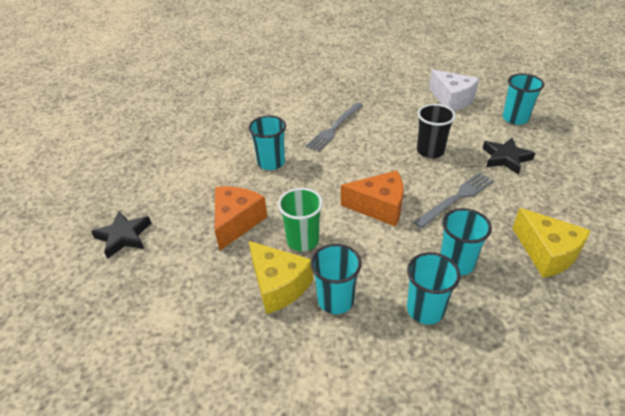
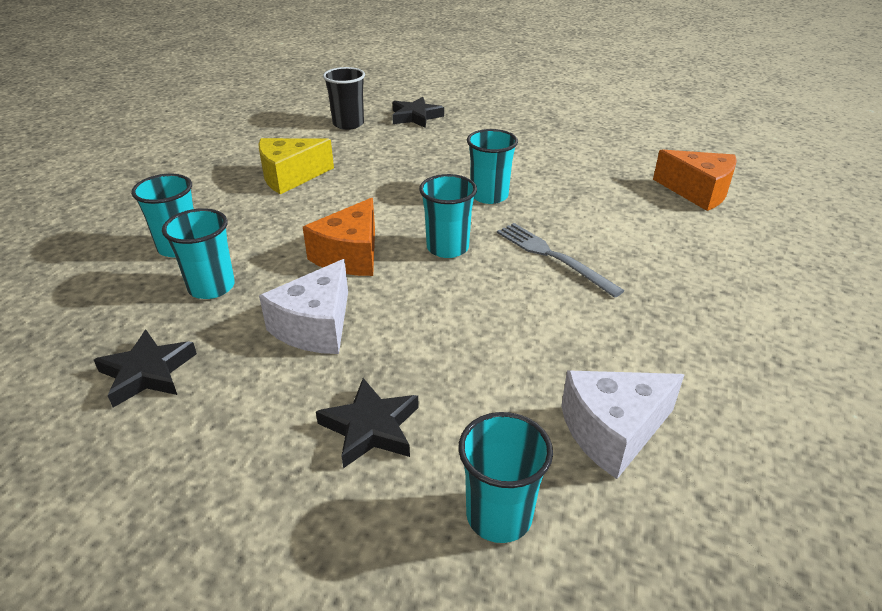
camera: 105 degrees right, 5 degrees down
orange cheese [215,186,267,251] -> orange cheese moved to [653,149,737,211]
green cup [278,188,323,252] -> none
turquoise cup [310,244,362,314] -> turquoise cup moved to [419,174,477,258]
grey fork [414,172,494,228] -> white cheese [259,259,348,354]
black cup [417,104,456,158] -> black cup moved to [323,67,365,130]
yellow cheese [512,208,591,278] -> black star [94,330,197,407]

